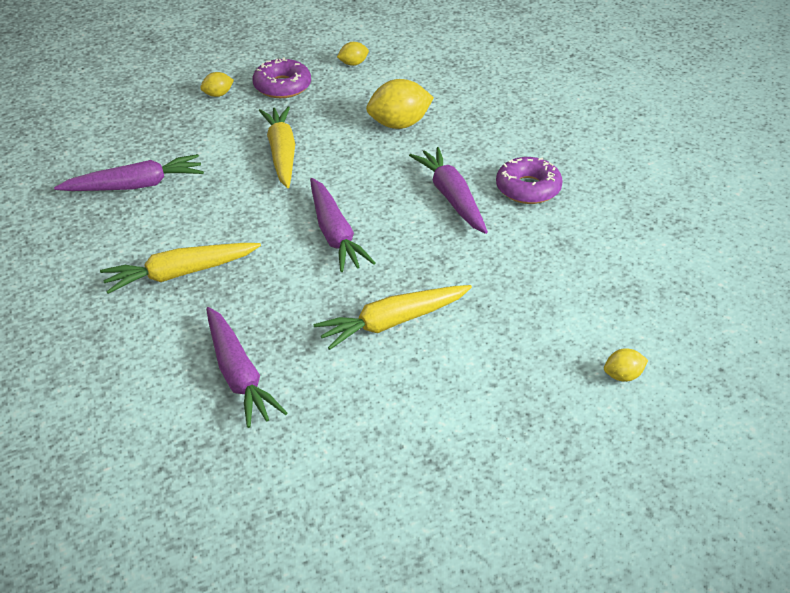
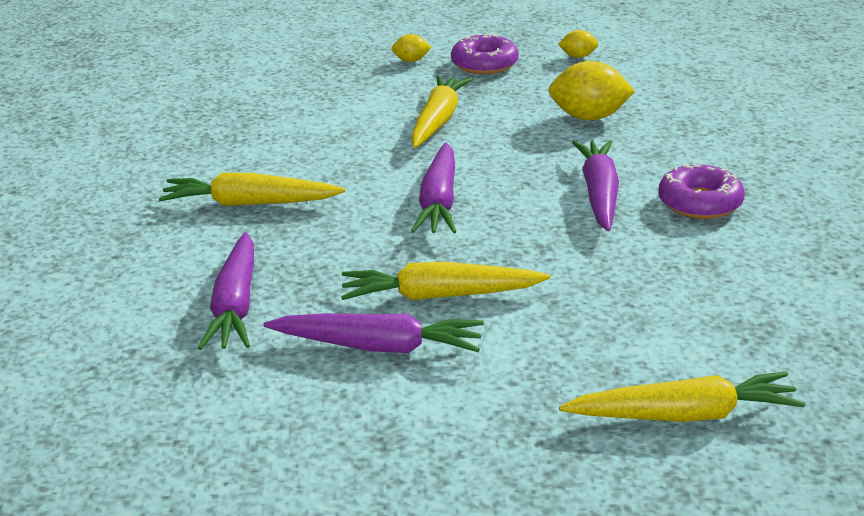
camera: 25 degrees right, 10 degrees down
purple carrot [54,154,204,191] -> purple carrot moved to [263,313,484,353]
yellow lemon [604,348,648,382] -> yellow carrot [559,372,805,422]

